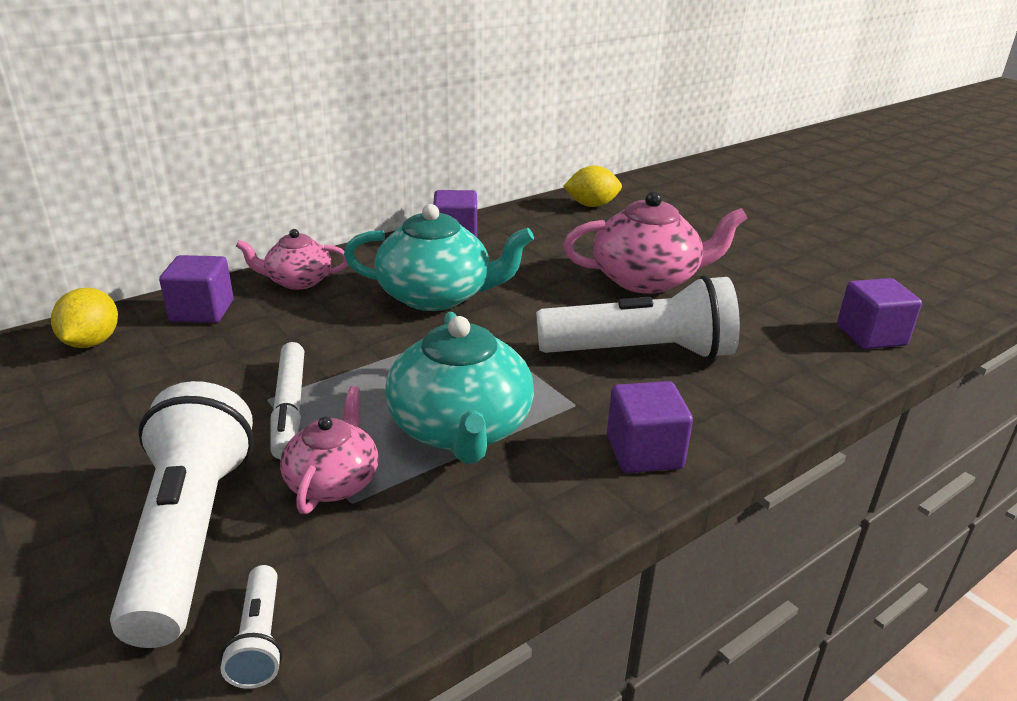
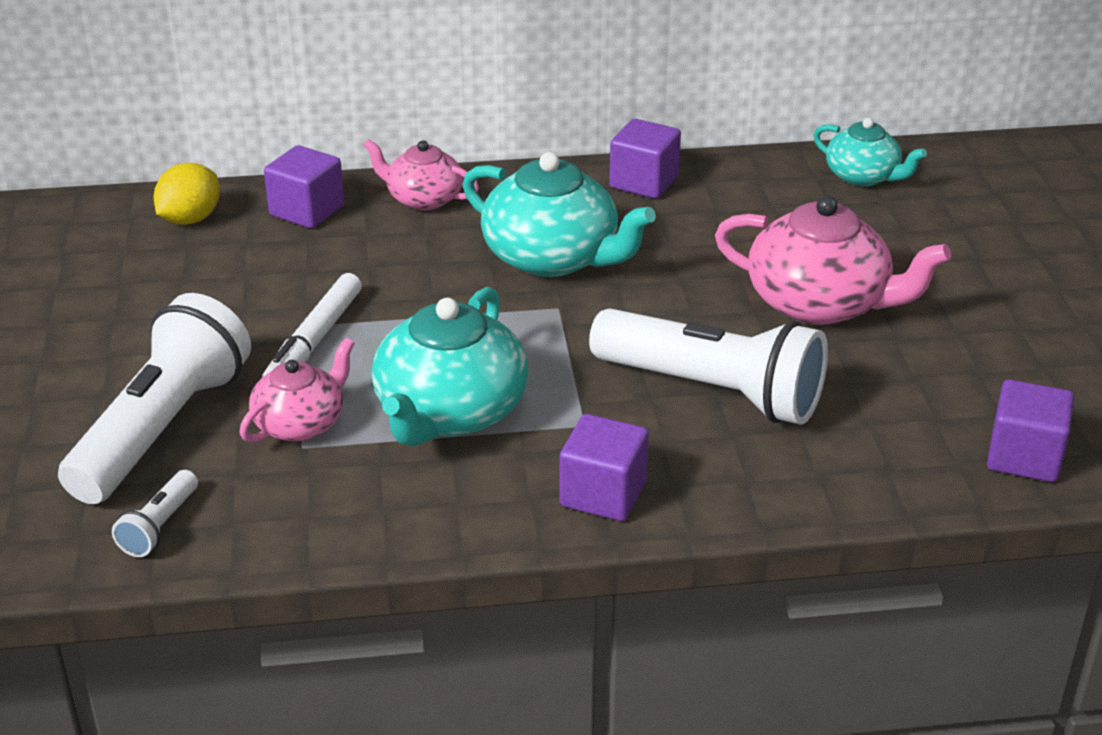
camera: 30 degrees right, 5 degrees up
yellow lemon [563,166,622,207] -> turquoise teapot [813,118,927,187]

